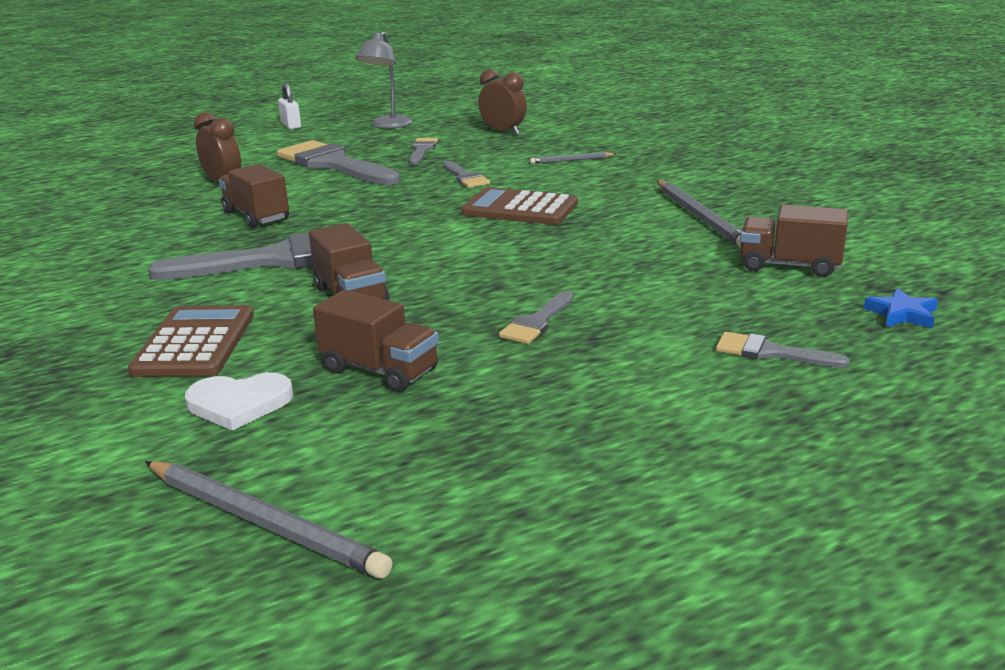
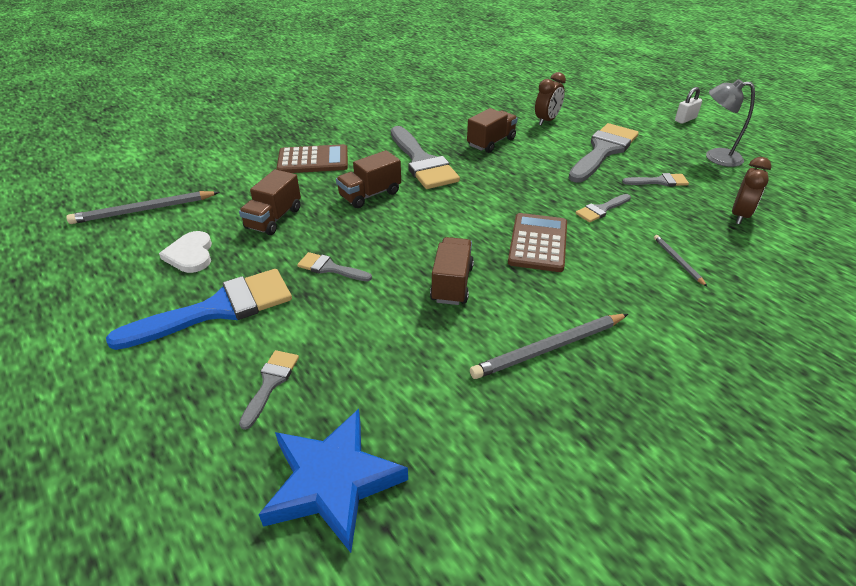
camera: 80 degrees right, 15 degrees up
grey pencil [145,461,392,579] -> grey pencil turned 45 degrees clockwise [66,191,220,224]
white heart [185,372,293,431] -> white heart moved to [159,231,212,273]
brown truck [740,205,848,277] -> brown truck moved to [430,237,474,305]
blue star [864,288,938,328] -> blue star [258,409,408,553], size x2.20
none -> blue brush [106,269,292,350]

